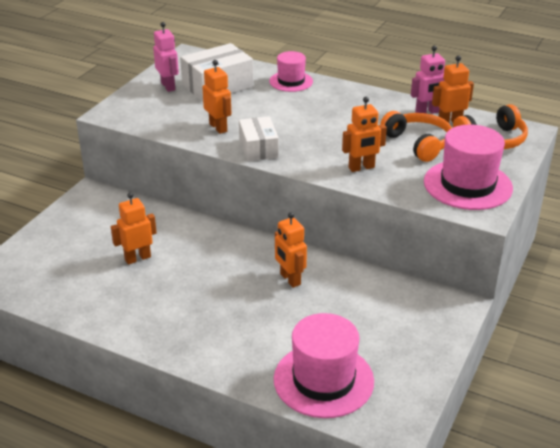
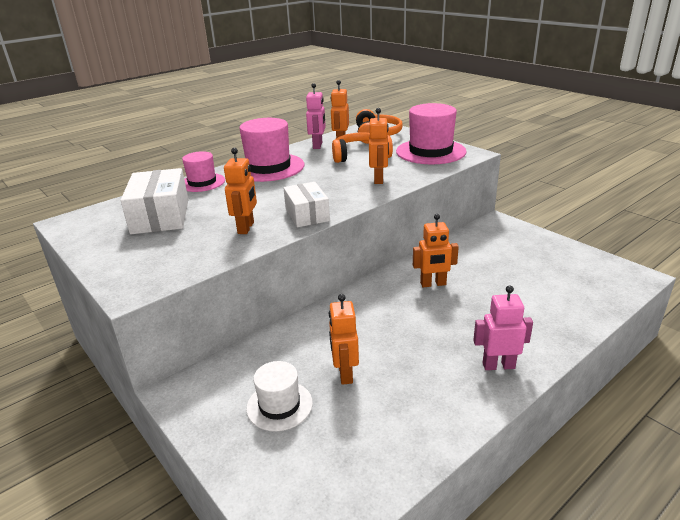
camera: 65 degrees left, 5 degrees down
pink robot [153,22,179,92] -> pink robot moved to [473,285,533,370]
orange robot [202,60,231,134] -> orange robot turned 105 degrees clockwise [224,148,257,234]
white box [239,116,279,161] -> white box turned 60 degrees clockwise [283,182,330,227]
pink hat [274,313,374,418] -> pink hat moved to [239,118,304,182]
none -> white hat [246,361,313,431]

